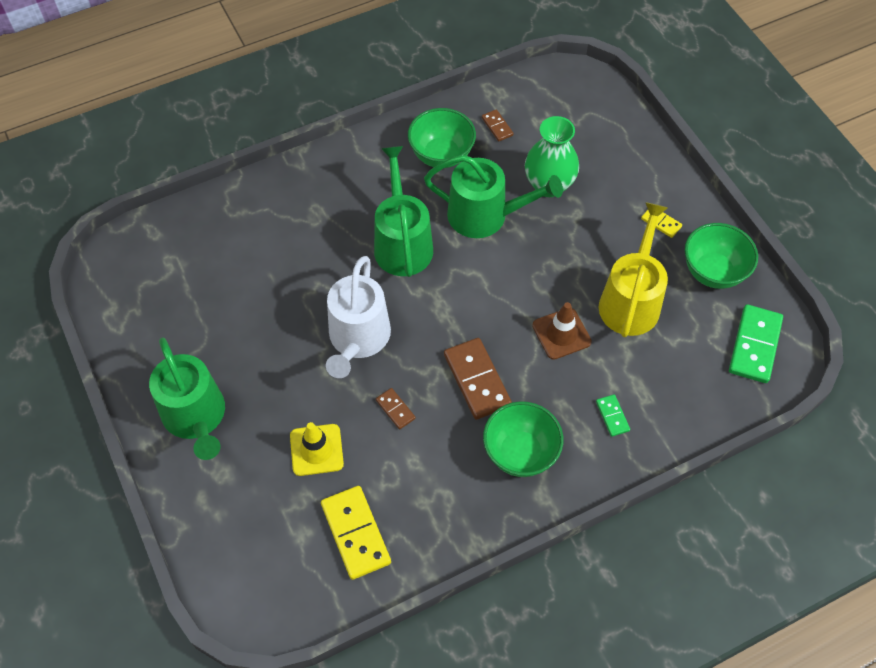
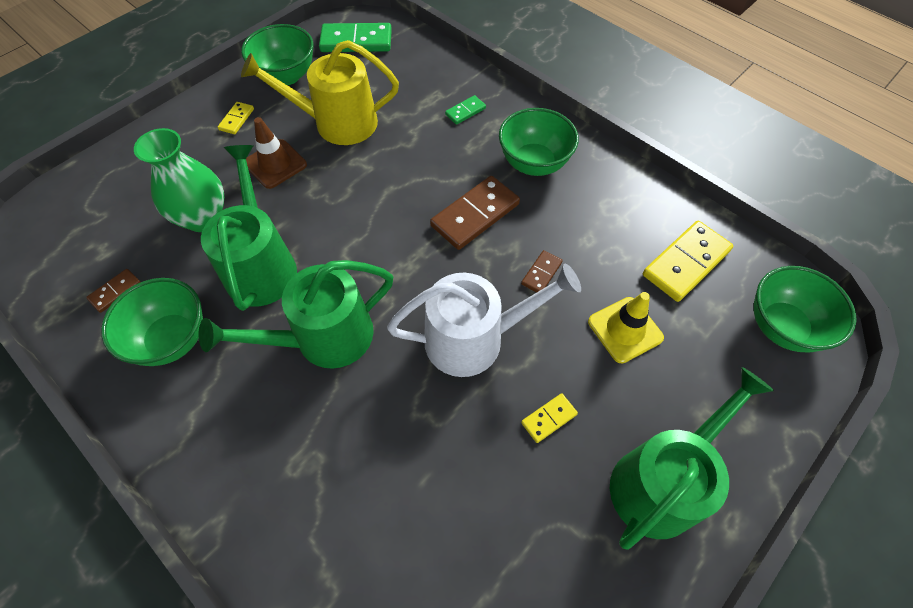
camera: 110 degrees left, 0 degrees up
brown traffic cone [532,302,592,360] -> brown traffic cone moved to [246,117,307,189]
none -> yellow domino [521,393,578,443]
none -> green bowl [754,266,857,353]

